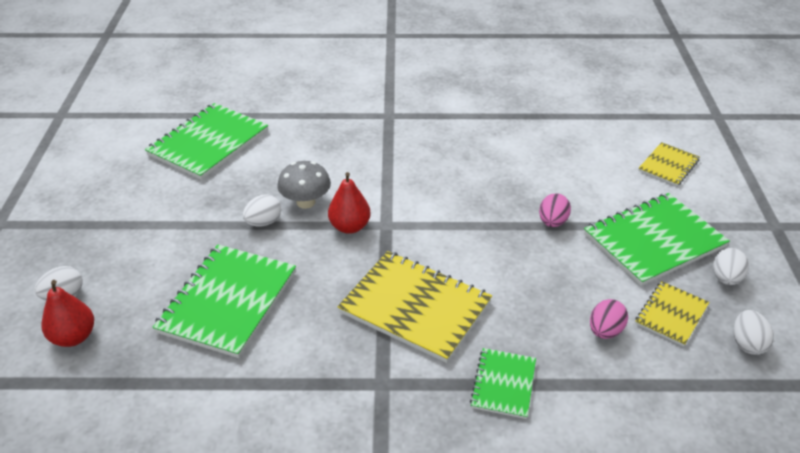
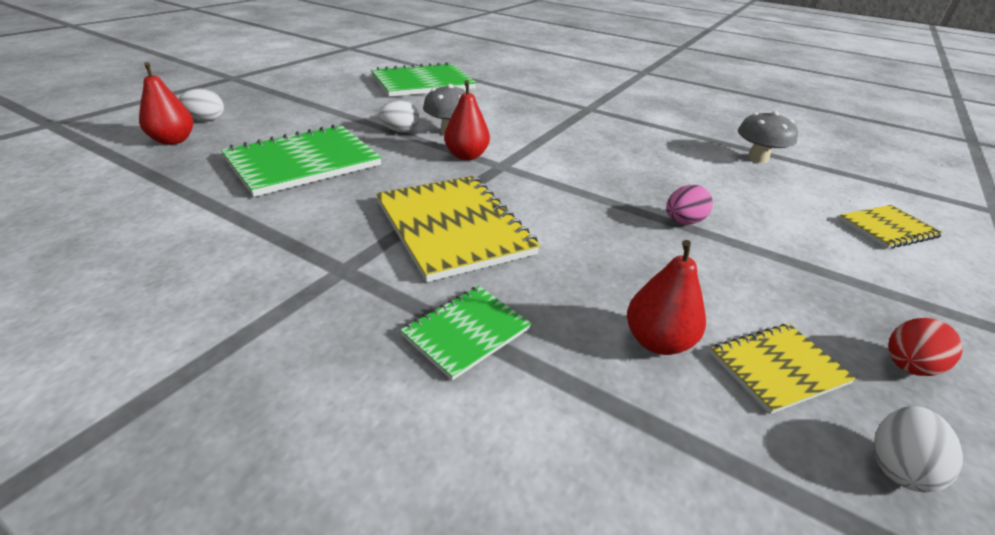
camera: 30 degrees right, 5 degrees down
green notebook [584,193,730,286] -> none
pink egg [590,299,628,339] -> red pear [627,240,706,355]
white egg [713,248,749,285] -> red egg [888,318,962,376]
none -> grey mushroom [738,111,798,163]

